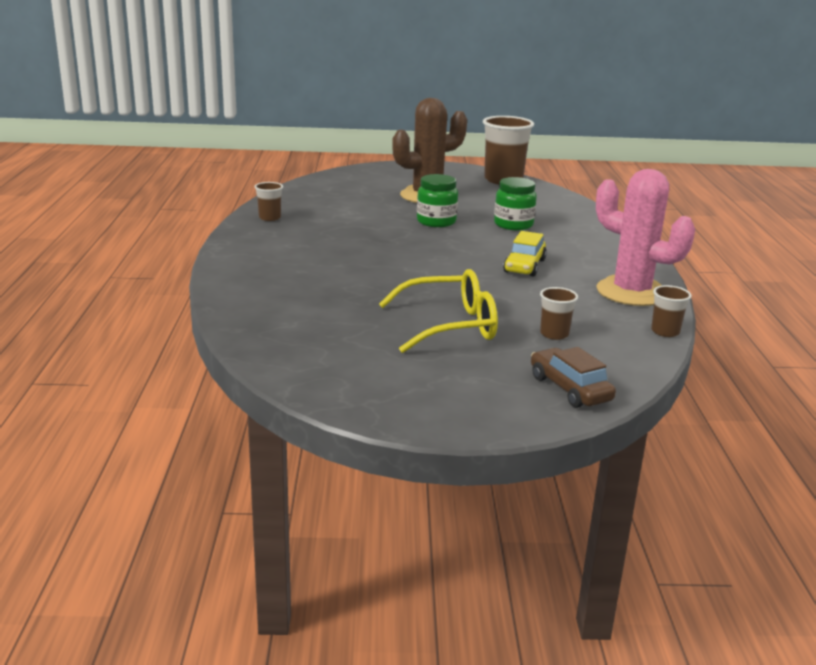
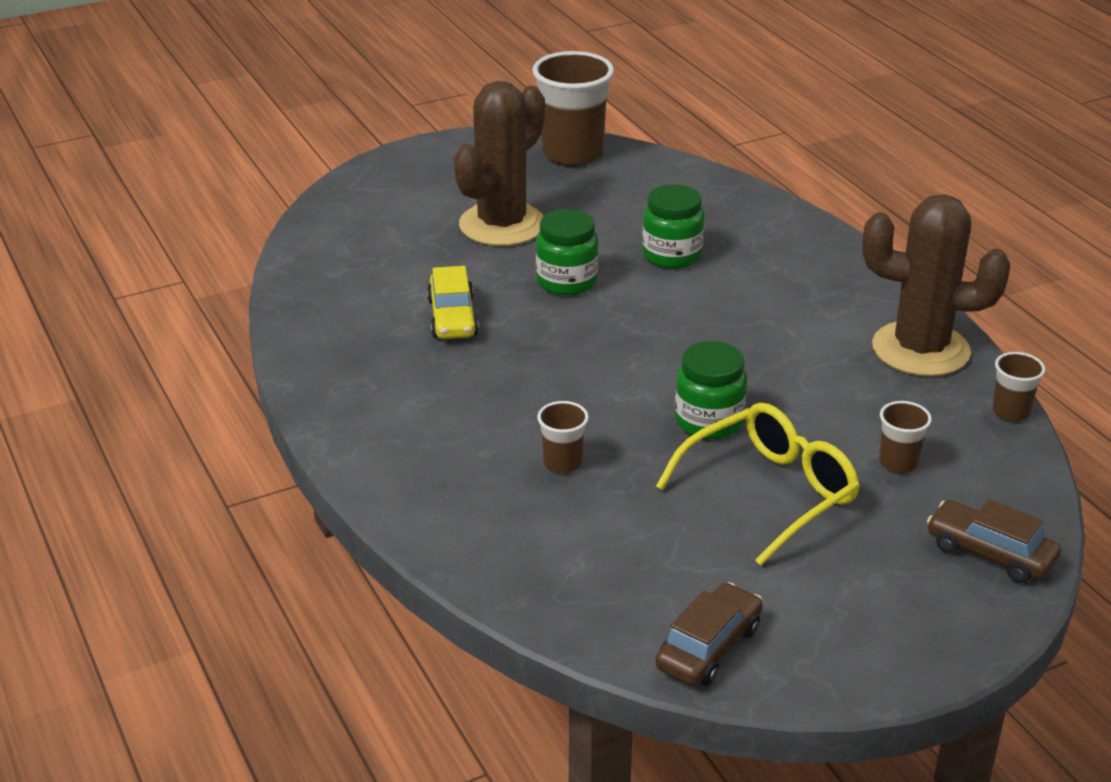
camera: 25 degrees left, 10 degrees up
brown cup [254,182,283,221] -> brown cup moved to [537,401,589,473]
yellow car [503,231,547,276] -> yellow car moved to [427,266,479,339]
pink cactus [596,169,695,306] -> brown cactus [862,194,1010,376]
none -> brown car [655,582,763,686]
none -> green jar [675,341,747,439]

